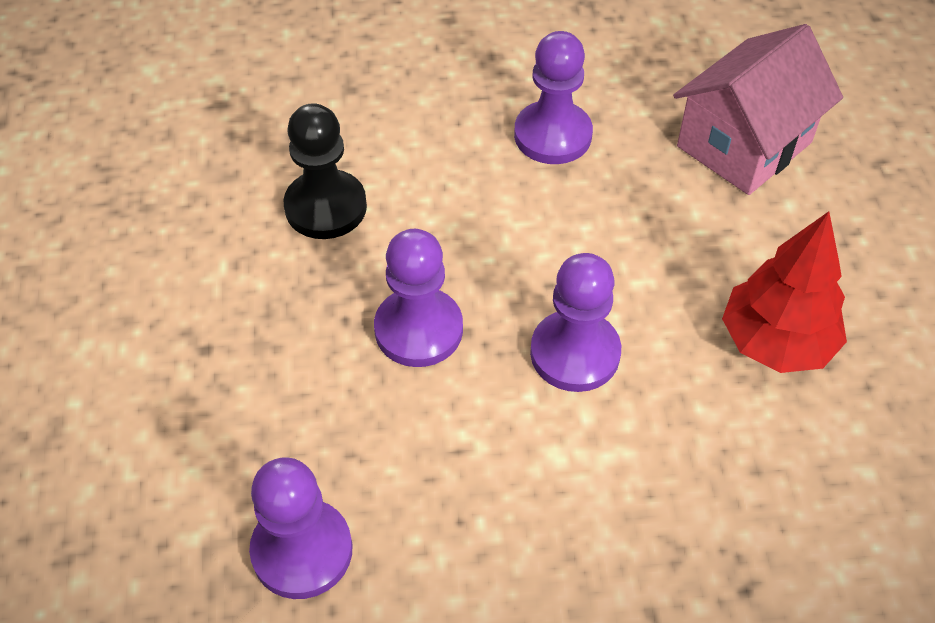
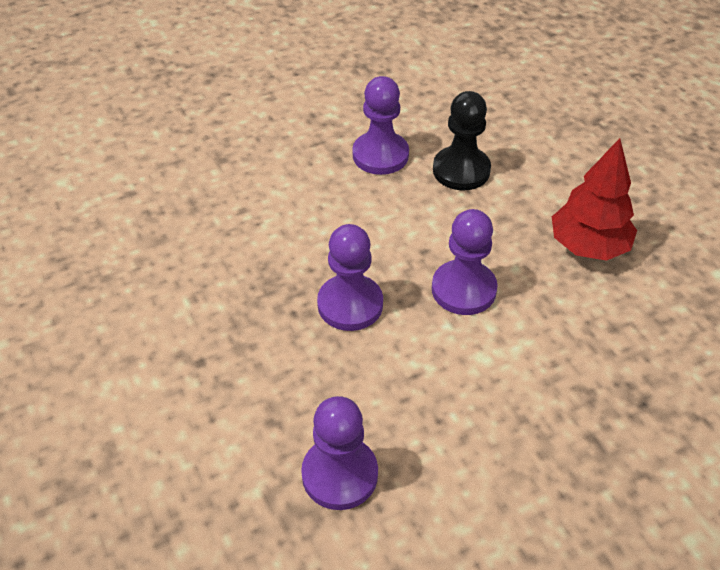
camera: 20 degrees left, 5 degrees down
black pawn [283,103,367,239] -> black pawn moved to [433,91,491,190]
pink house [673,24,843,195] -> none

